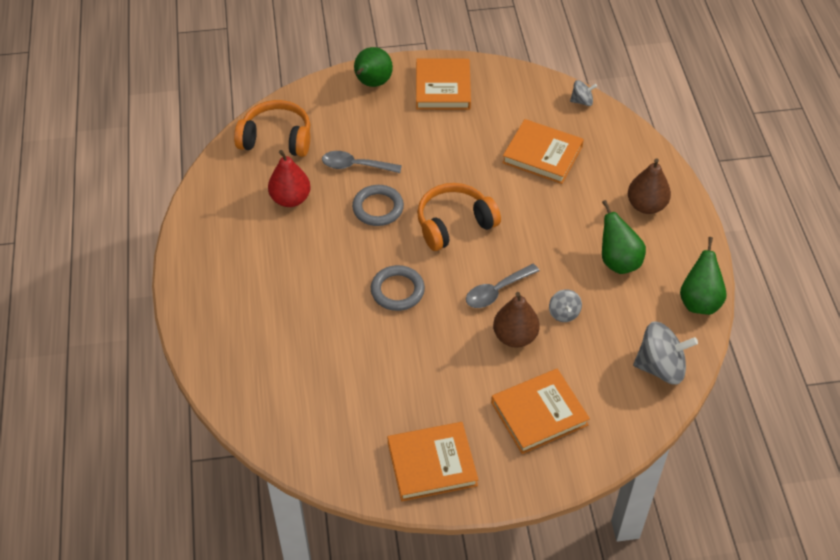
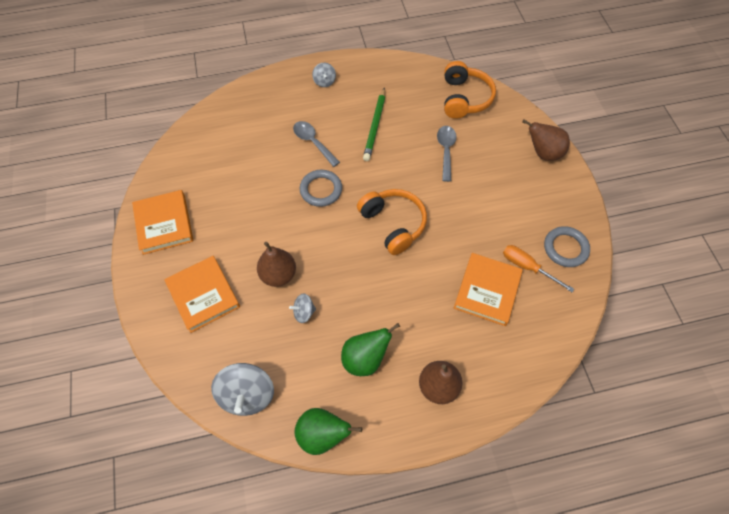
camera: 85 degrees right, 10 degrees up
red pear [268,150,311,207] -> none
grey ring [352,185,404,226] -> grey ring moved to [544,226,590,267]
green pear [354,47,393,87] -> brown pear [522,120,570,161]
orange book [416,59,471,110] -> none
grey spoon [466,264,540,308] -> grey spoon moved to [293,121,340,167]
grey spinning top [570,80,597,106] -> grey spinning top moved to [312,63,336,87]
none -> green pencil [363,87,385,161]
none -> orange screwdriver [503,245,574,292]

